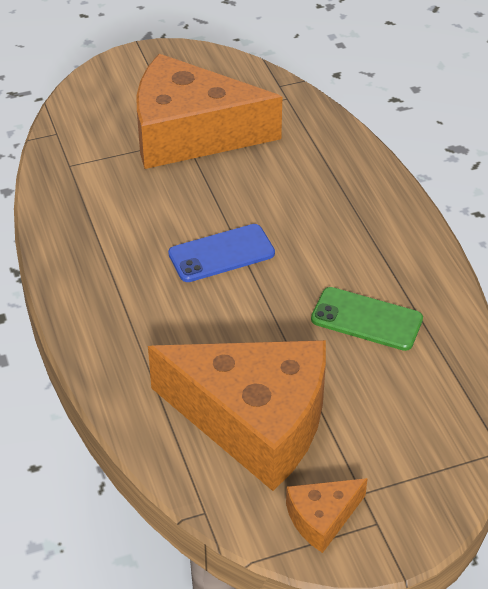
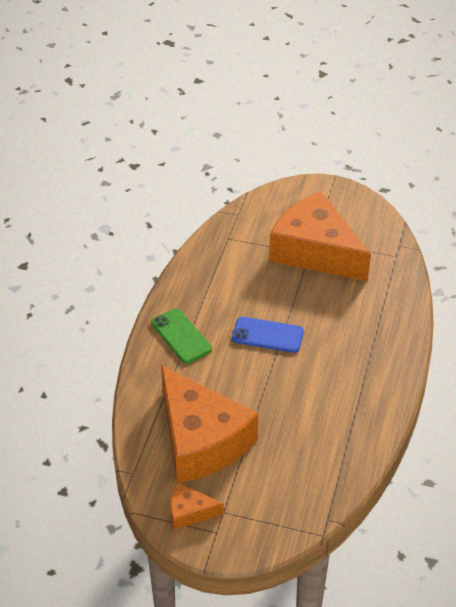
camera: 35 degrees right, 0 degrees up
green phone [311,287,423,351] -> green phone moved to [151,308,212,364]

